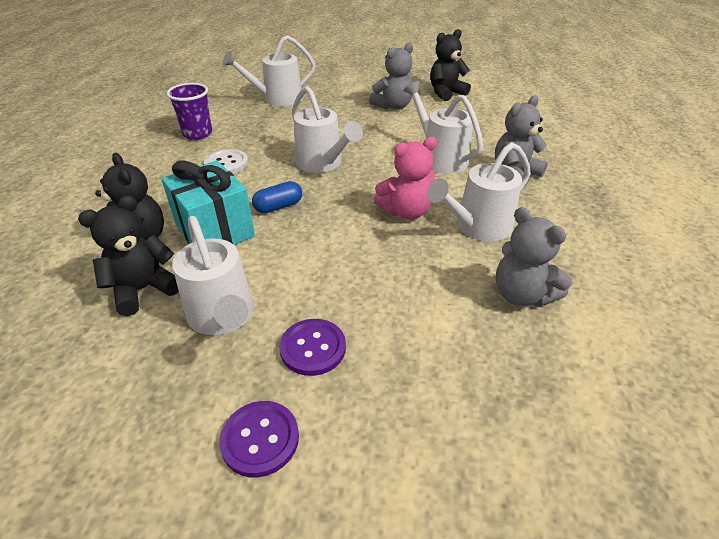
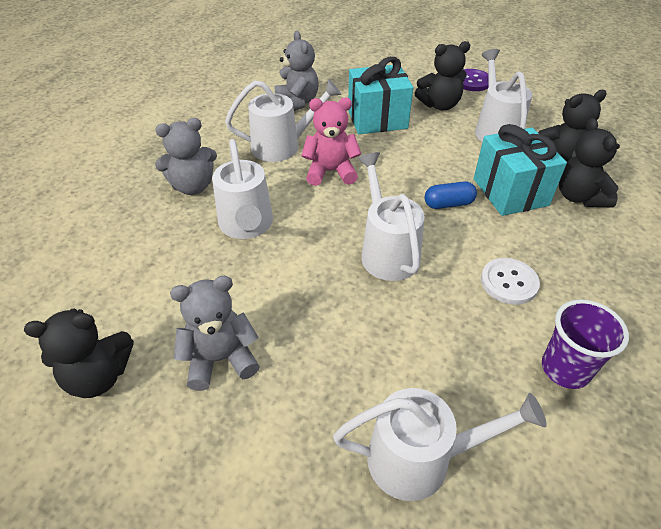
camera: 160 degrees left, 5 degrees up
purple button [279,319,346,376] -> black teddy bear [415,41,470,111]
none -> turquoise gift [348,57,413,134]

